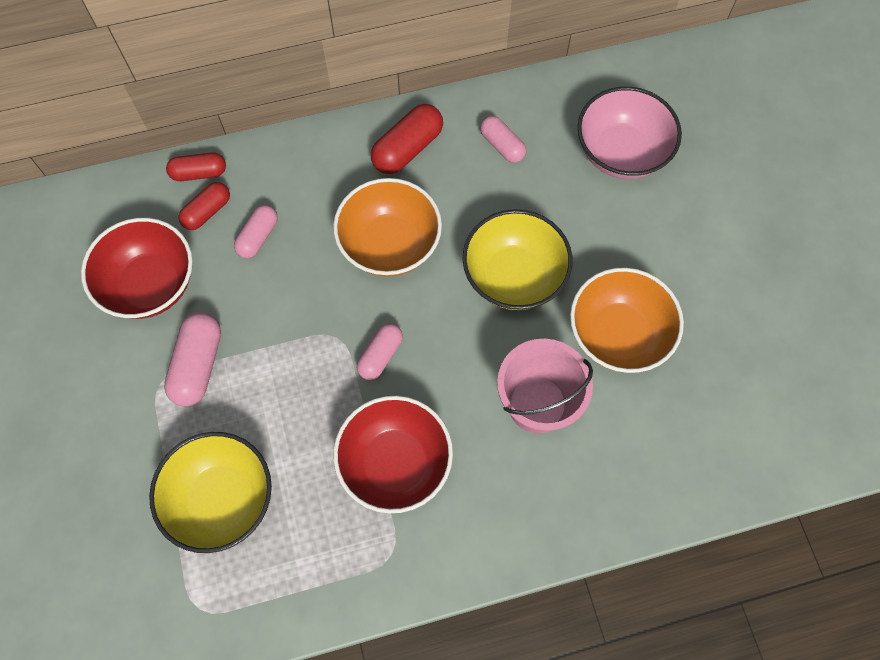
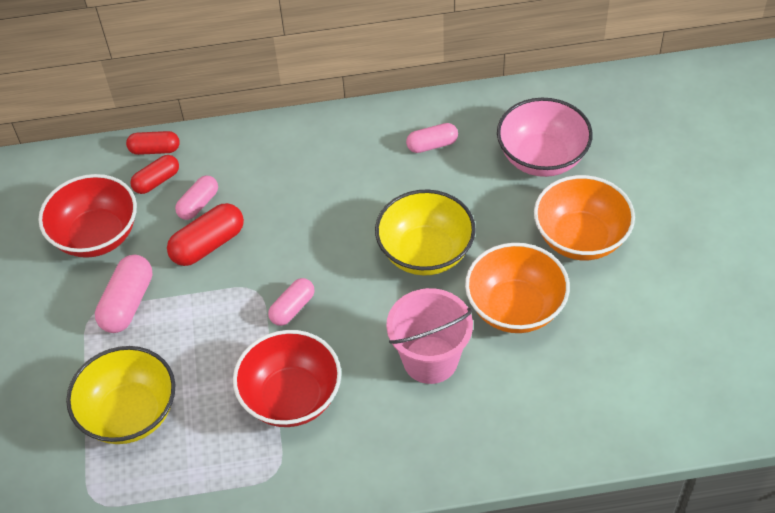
camera: 10 degrees right, 15 degrees down
orange bowl [333,178,442,277] -> orange bowl moved to [534,175,635,260]
red capsule [371,104,443,174] -> red capsule moved to [167,203,244,266]
pink capsule [480,116,526,163] -> pink capsule turned 75 degrees counterclockwise [406,123,458,153]

